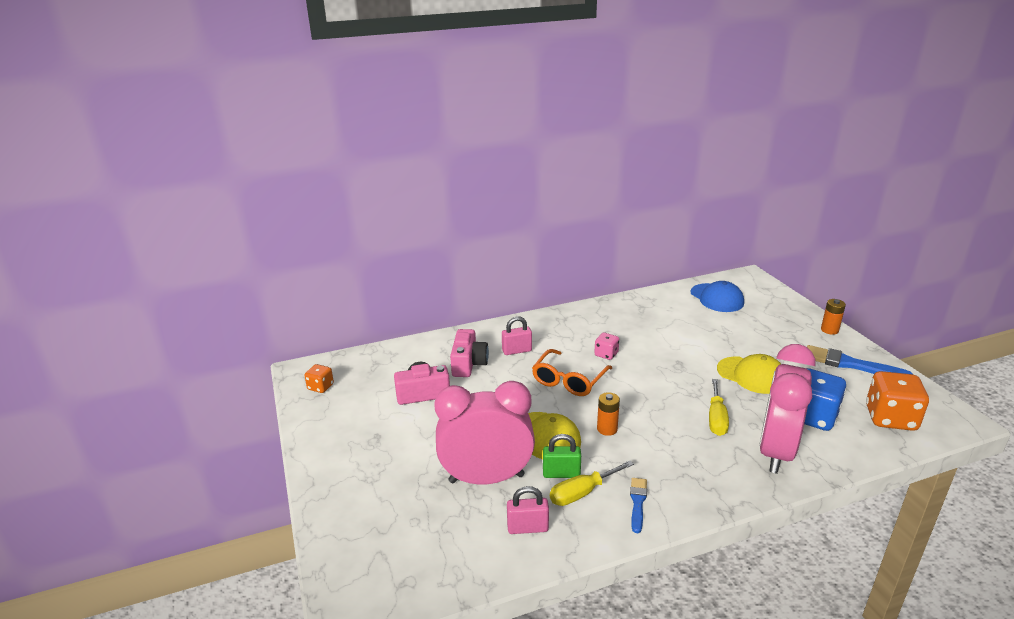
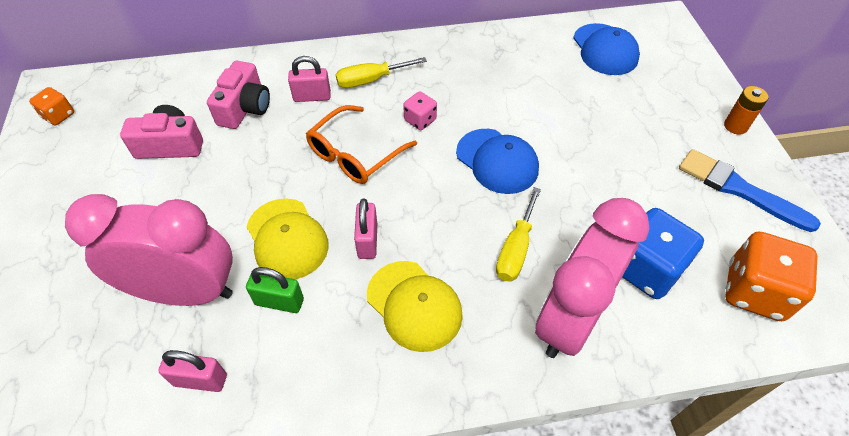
camera: 10 degrees right, 25 degrees up
yellow screwdriver [550,461,634,506] -> yellow screwdriver moved to [335,57,427,88]
orange battery [597,392,620,436] -> pink padlock [354,198,377,259]
blue brush [630,478,647,533] -> none
yellow cap [717,354,781,394] -> yellow cap moved to [367,261,463,352]
none -> blue cap [456,129,539,194]

